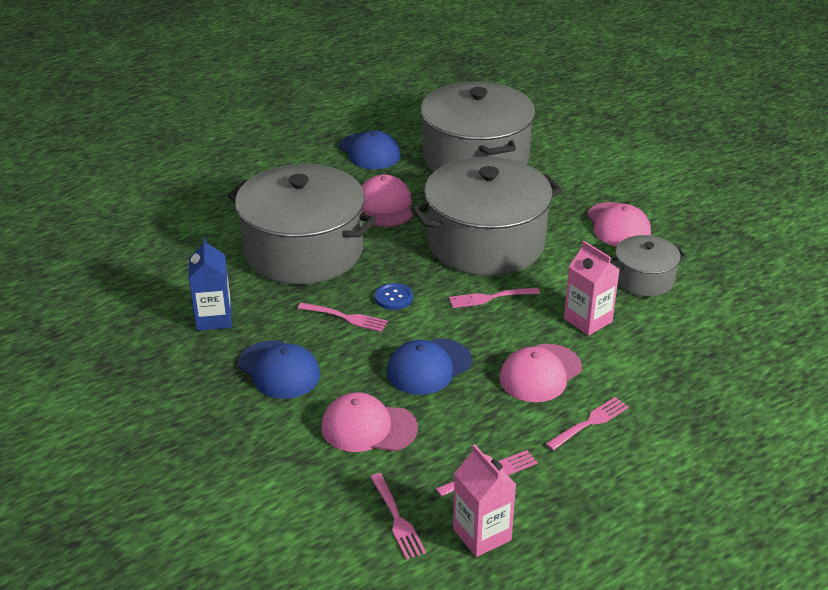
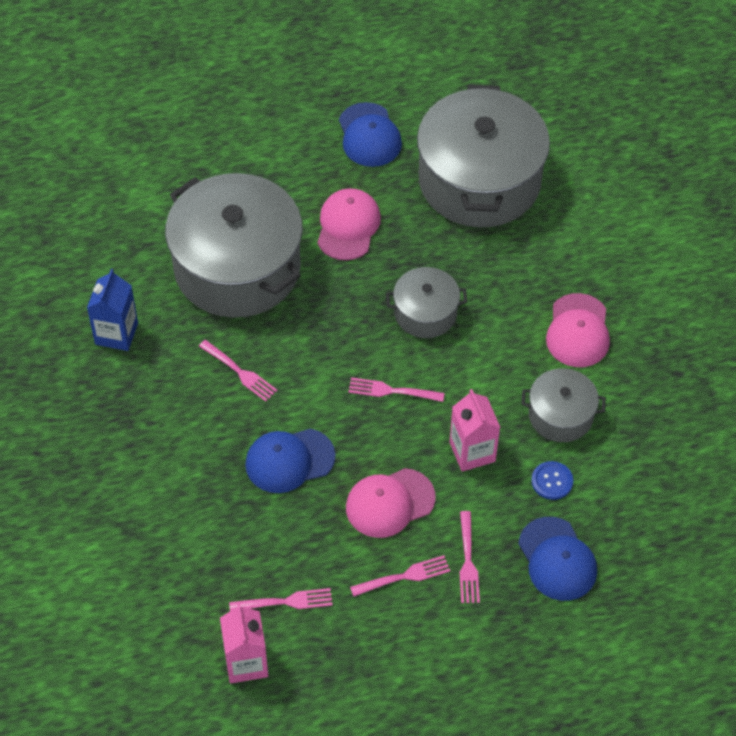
camera: 20 degrees right, 20 degrees up
blue cap [238,340,320,399] -> blue cap moved to [518,517,597,601]
pink cap [321,392,418,452] -> none
pink fork [370,473,426,560] -> pink fork moved to [460,511,480,603]
blue button [375,283,413,310] -> blue button moved to [531,461,573,500]
grey pot [412,157,562,276] -> grey pot [386,267,467,338], size x0.49

